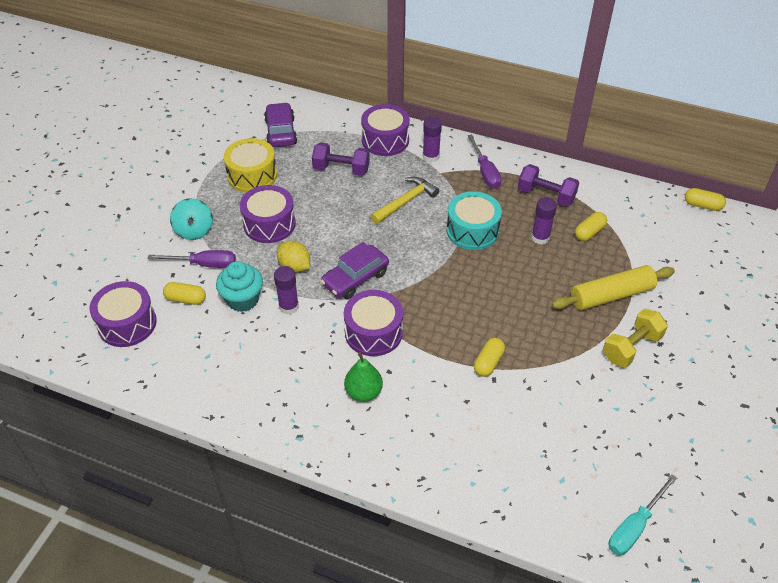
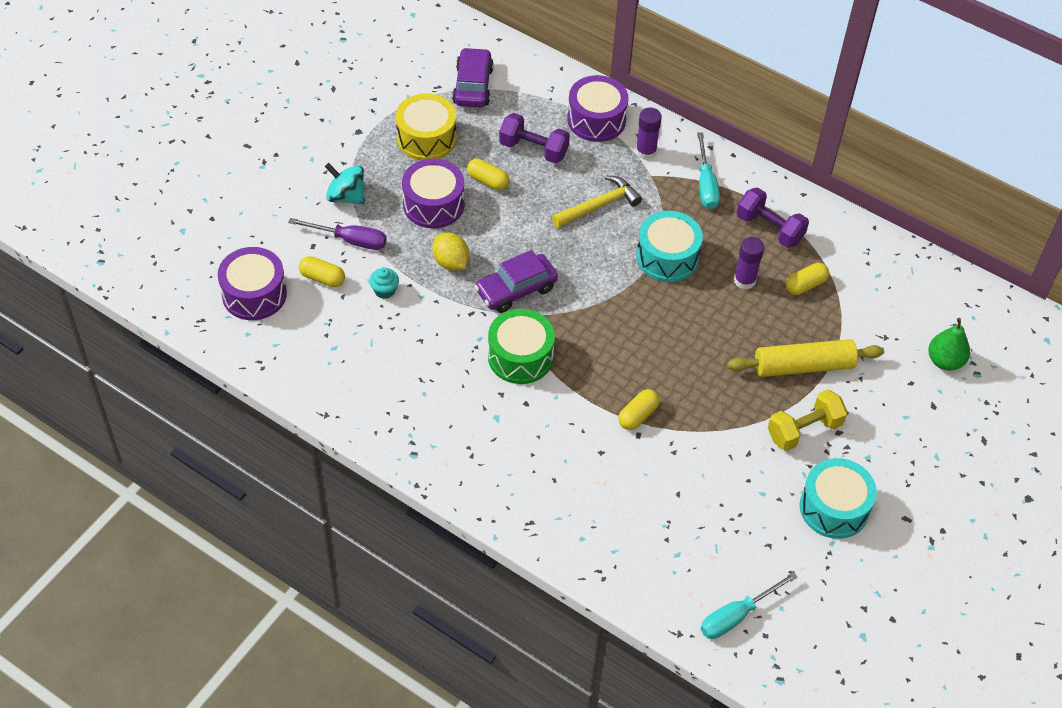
camera: 10 degrees right, 5 degrees up
turquoise spinning top [170,198,213,240] -> turquoise spinning top turned 120 degrees clockwise [325,163,365,204]
turquoise cupcake [216,261,263,312] -> turquoise cupcake [369,267,399,299], size x0.57
purple glue stick [274,266,299,314] -> none
purple drum [344,290,403,356] -> green drum [488,309,555,384]
green pear [344,352,383,402] -> green pear moved to [928,318,970,371]
purple screwdriver [468,135,502,189] -> turquoise screwdriver [697,132,720,209]
yellow capsule [685,188,726,211] -> yellow capsule moved to [467,159,510,190]
none -> turquoise drum [800,458,877,539]

